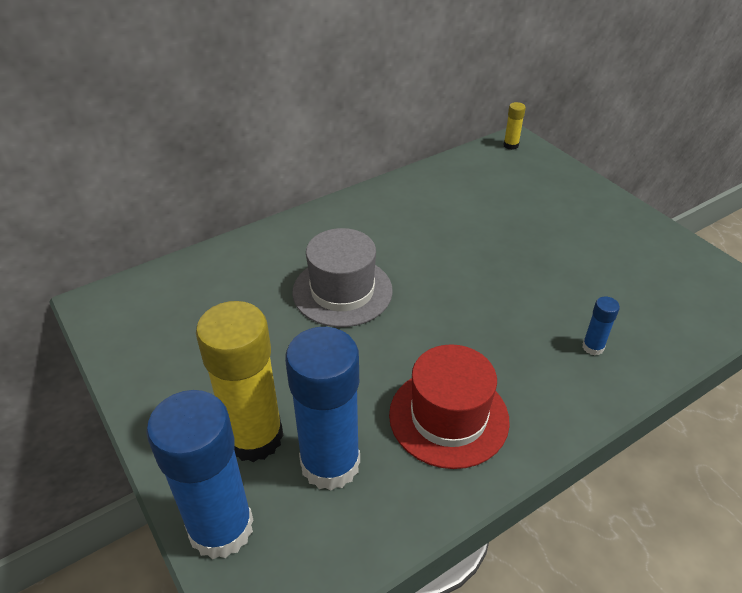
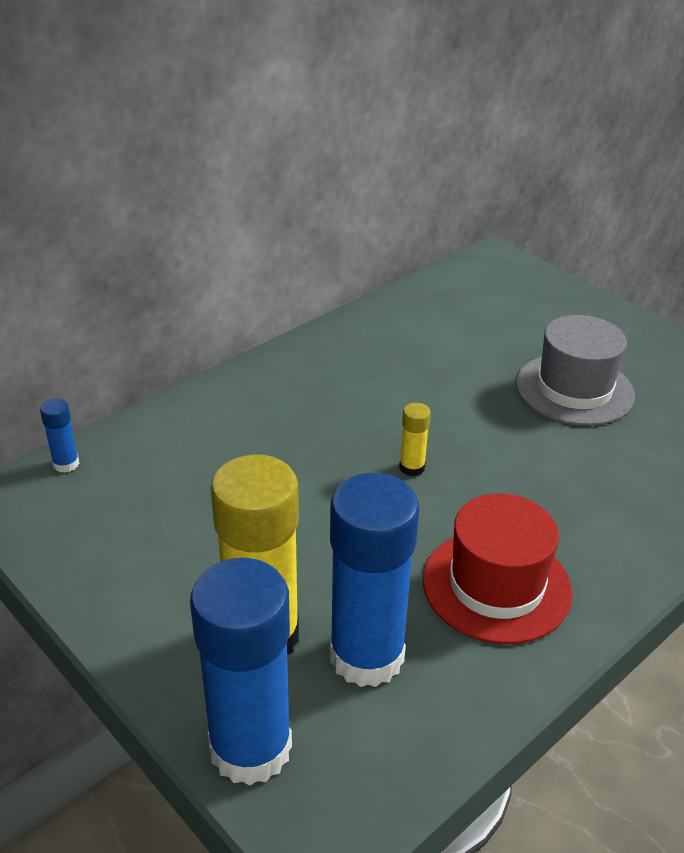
camera: 10 degrees left, 5 degrees down
grey hat [292,228,393,327] -> grey hat moved to [516,315,635,426]
yellow glue stick [503,102,526,150] -> yellow glue stick moved to [399,403,431,476]
blue glue stick [582,296,620,355] -> blue glue stick moved to [40,398,79,473]

